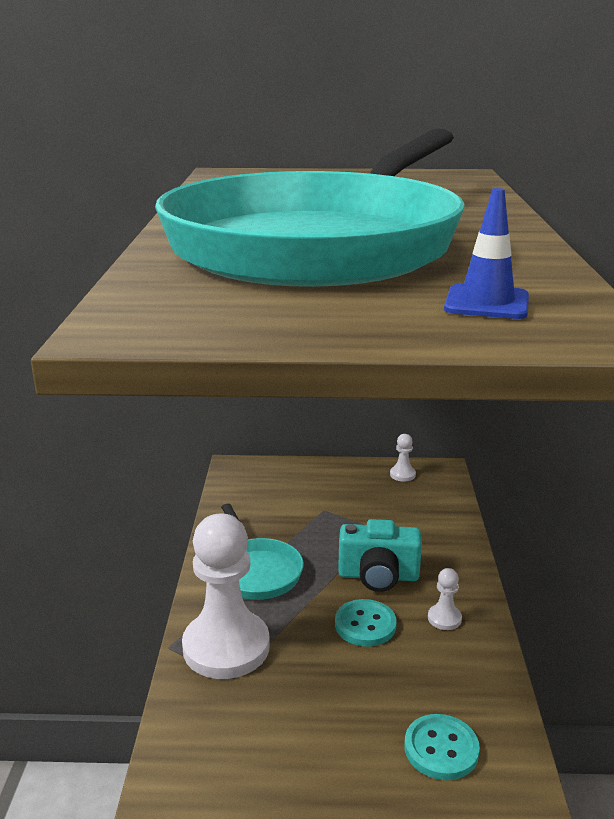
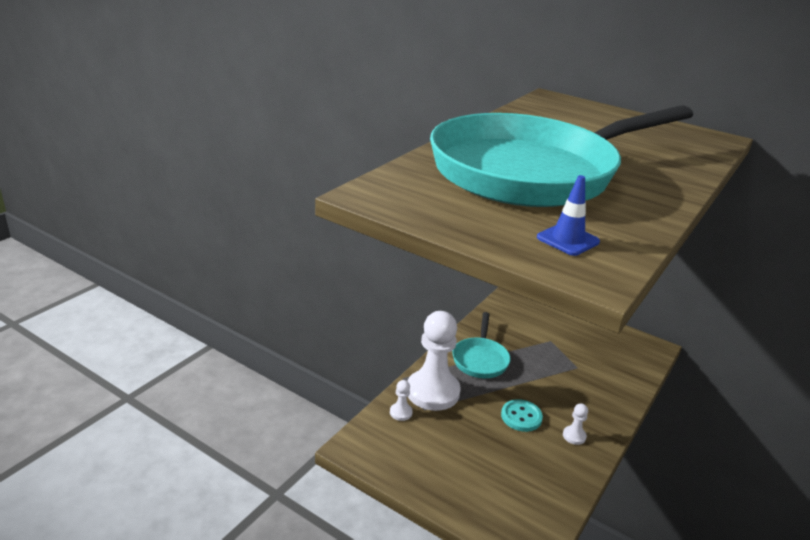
camera: 30 degrees right, 5 degrees up
turquoise camera [338,519,422,592] -> none
white pawn [390,434,416,481] -> white pawn moved to [390,380,413,421]
turquoise button [404,714,480,780] -> none

